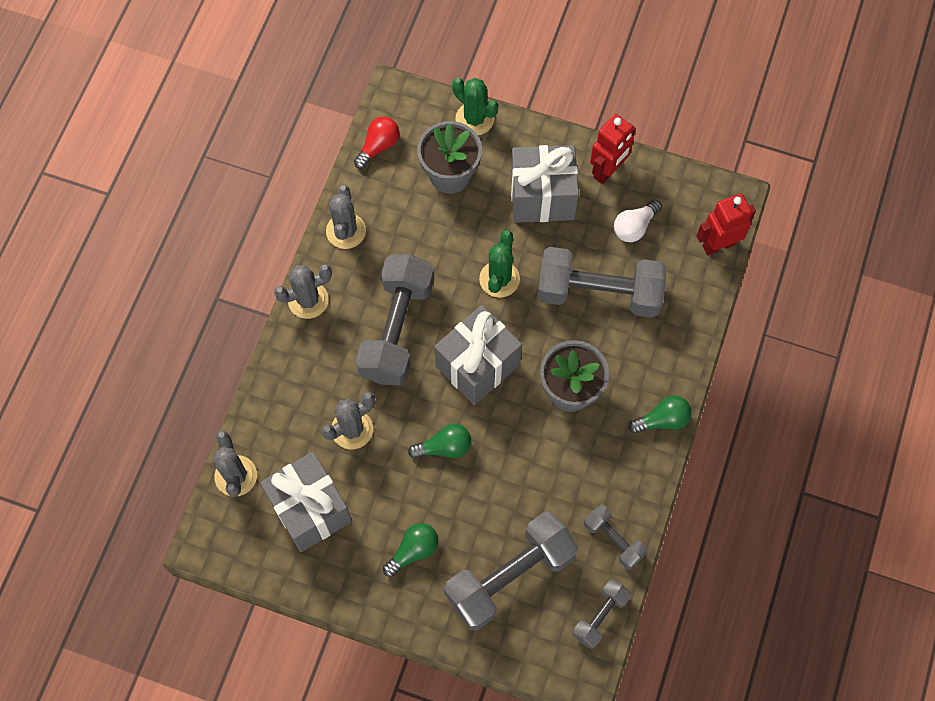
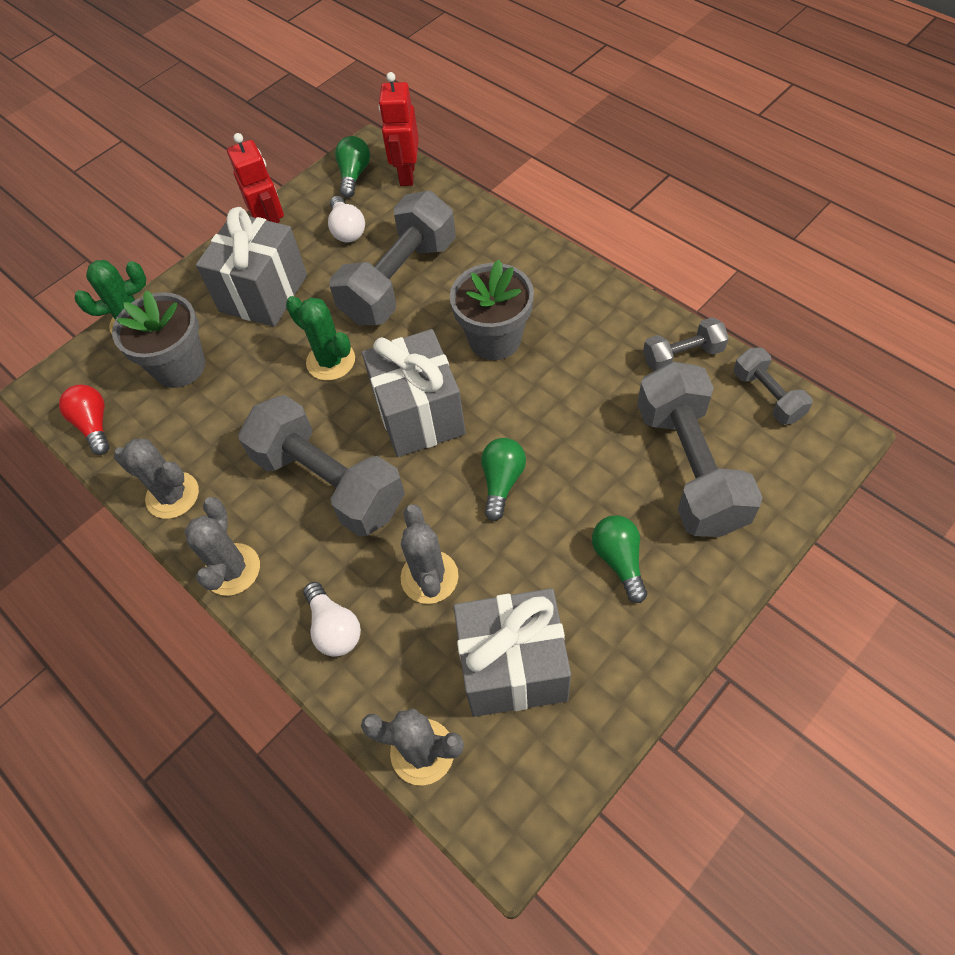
camera: 60 degrees left, 10 degrees down
green light bulb [629,396,692,434] -> green light bulb moved to [335,136,370,198]
none -> white light bulb [303,582,361,657]

